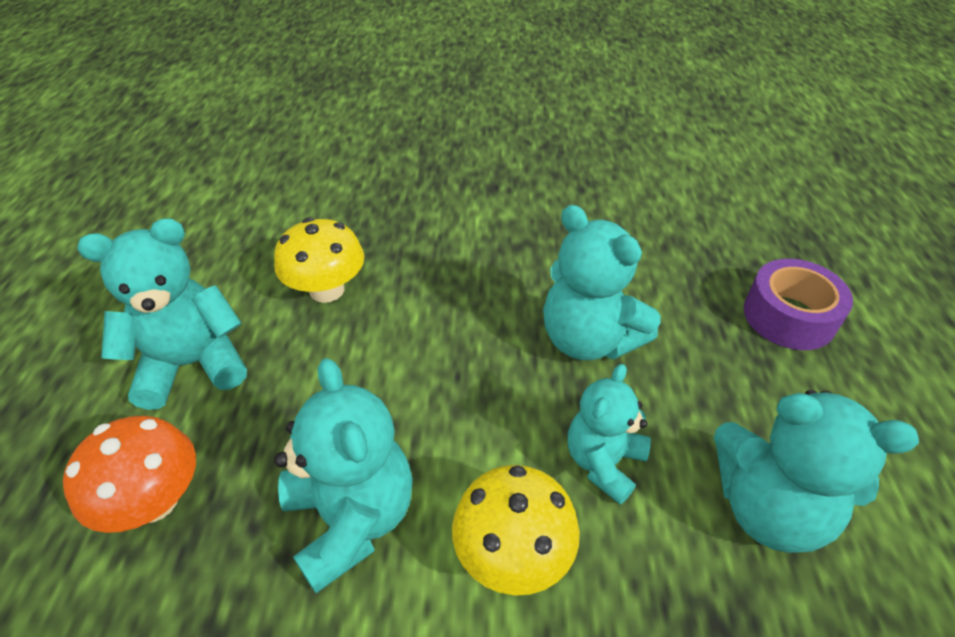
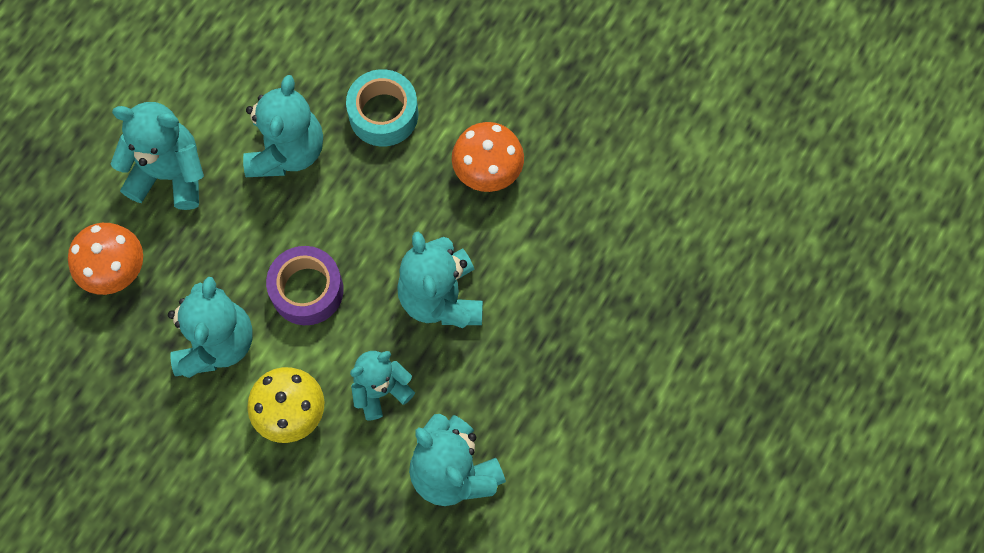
camera: 30 degrees right, 25 degrees up
yellow mushroom [274,218,364,303] -> turquoise teddy bear [243,75,323,177]
purple tape [744,259,853,350] -> purple tape moved to [266,246,344,325]
none -> turquoise tape [346,69,418,146]
none -> orange mushroom [452,122,524,192]

